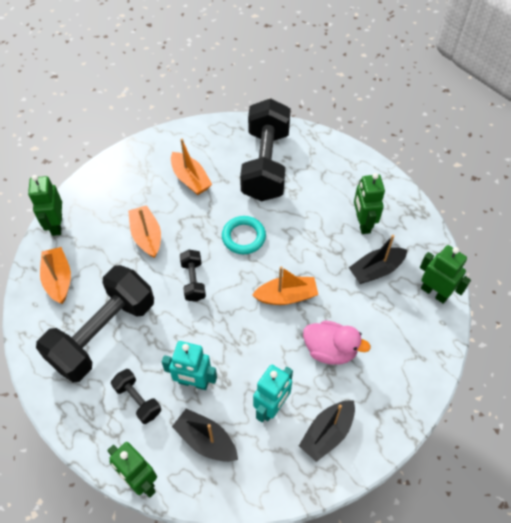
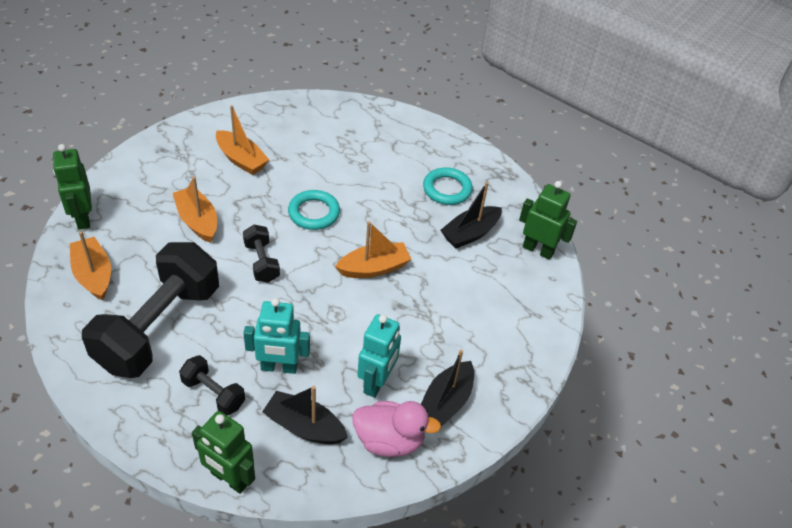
camera: 15 degrees left, 10 degrees down
black dumbbell [240,98,291,201] -> none
pink duck [303,321,371,365] -> pink duck moved to [352,401,441,457]
green robot [354,173,385,234] -> turquoise ring [423,167,473,205]

